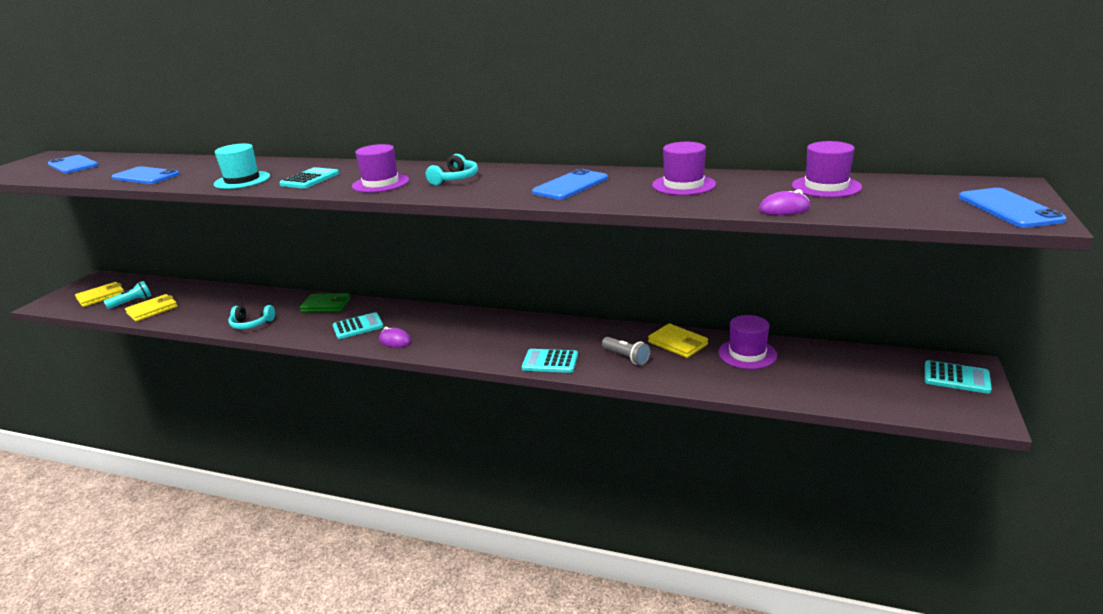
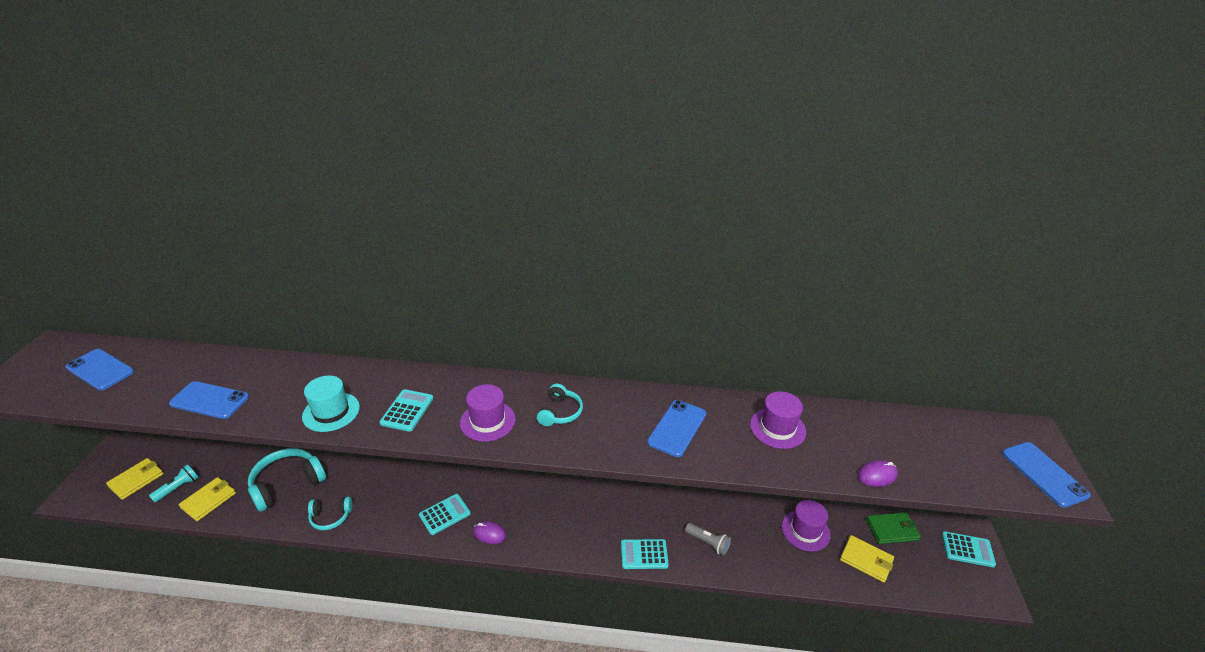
camera: 15 degrees left, 10 degrees up
green wallet [300,293,350,313] -> green wallet moved to [866,512,921,544]
yellow wallet [648,323,708,358] -> yellow wallet moved to [840,535,894,583]
purple hat [792,141,862,198] -> none
none -> turquoise headphones [248,448,326,512]

